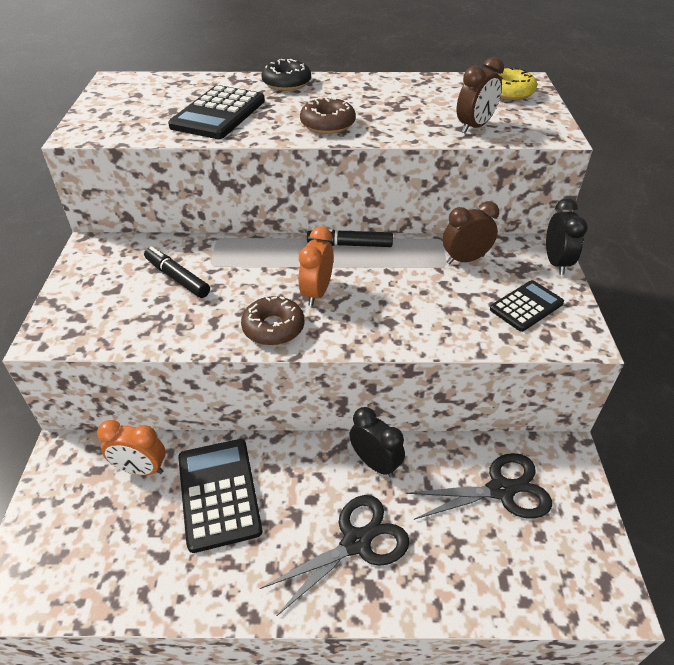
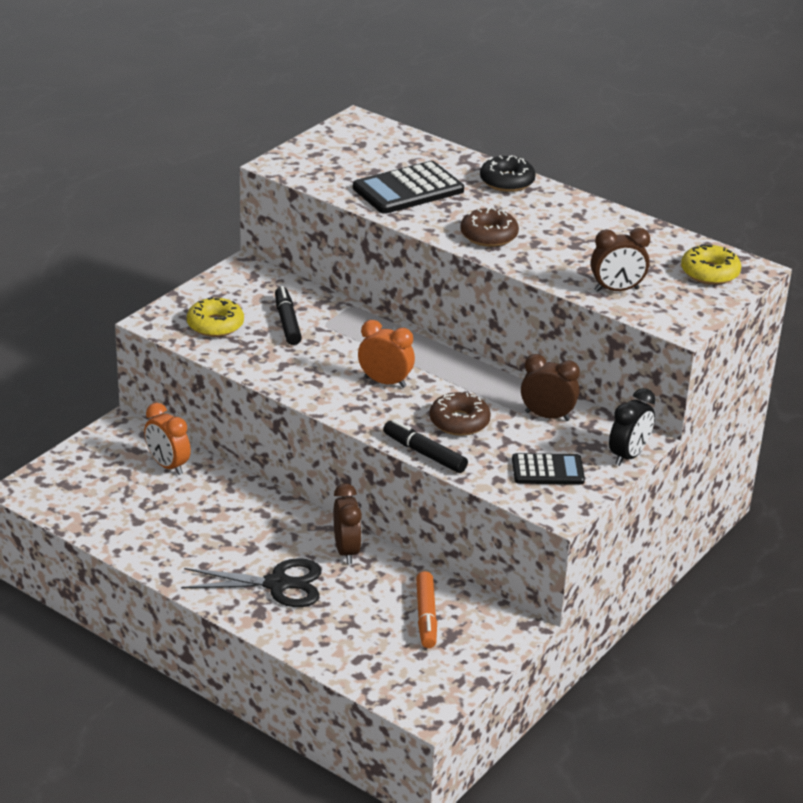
camera: 35 degrees right, 10 degrees down
black calculator [178,439,262,553] -> none
brown donut [241,296,305,346] -> brown donut moved to [430,392,491,436]
orange clock [298,226,333,306] -> orange clock turned 60 degrees clockwise [358,320,415,388]
black marker [307,228,393,247] -> black marker moved to [383,419,468,473]
black clock [349,407,405,478] -> brown clock [333,483,362,564]
black scissors [405,453,552,520] -> orange marker [416,571,437,648]
none -> yellow donut [187,297,244,337]

